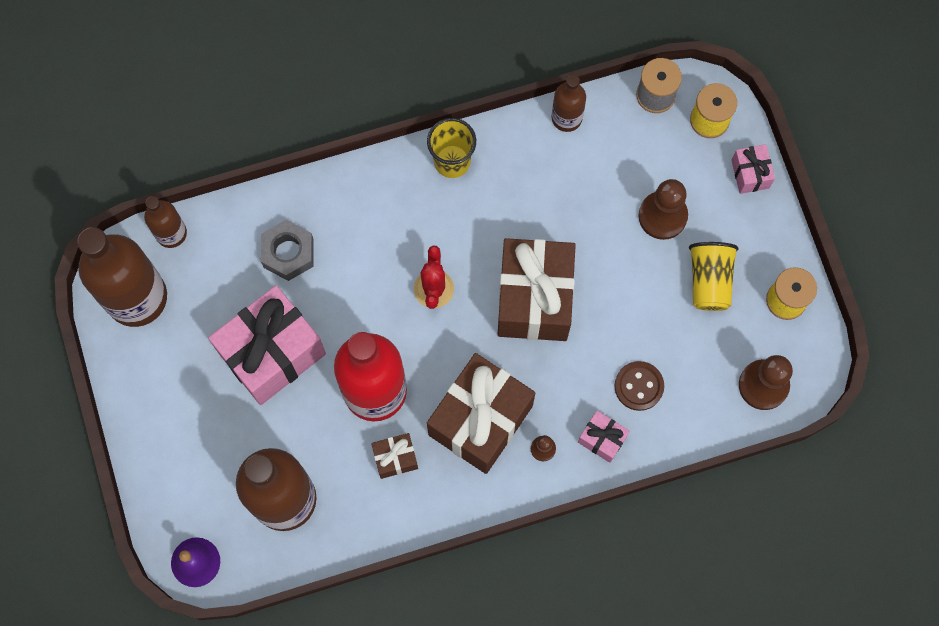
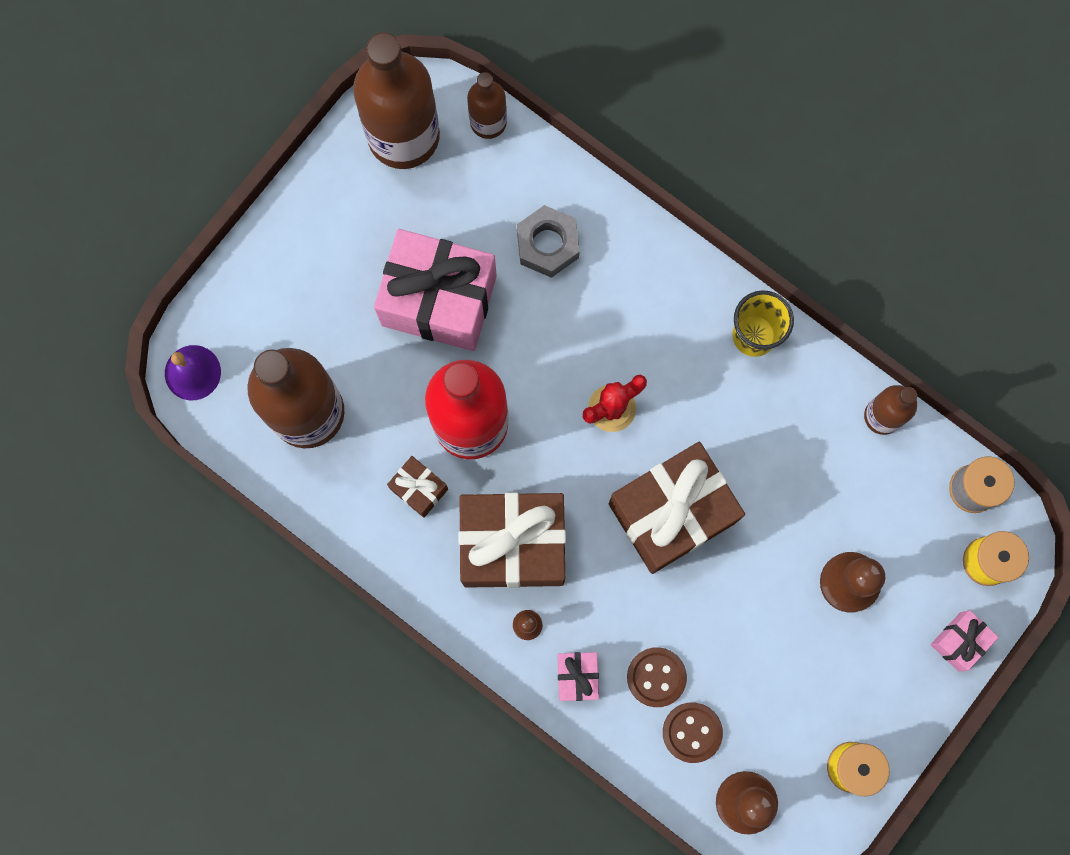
camera: 55 degrees right, 5 degrees up
yellow cup [689,242,738,311] -> none
none -> brown button [663,703,723,763]

